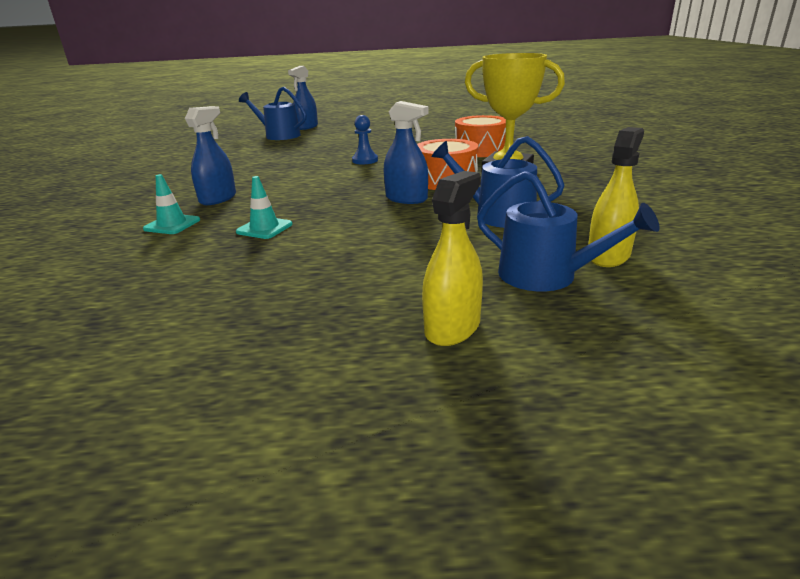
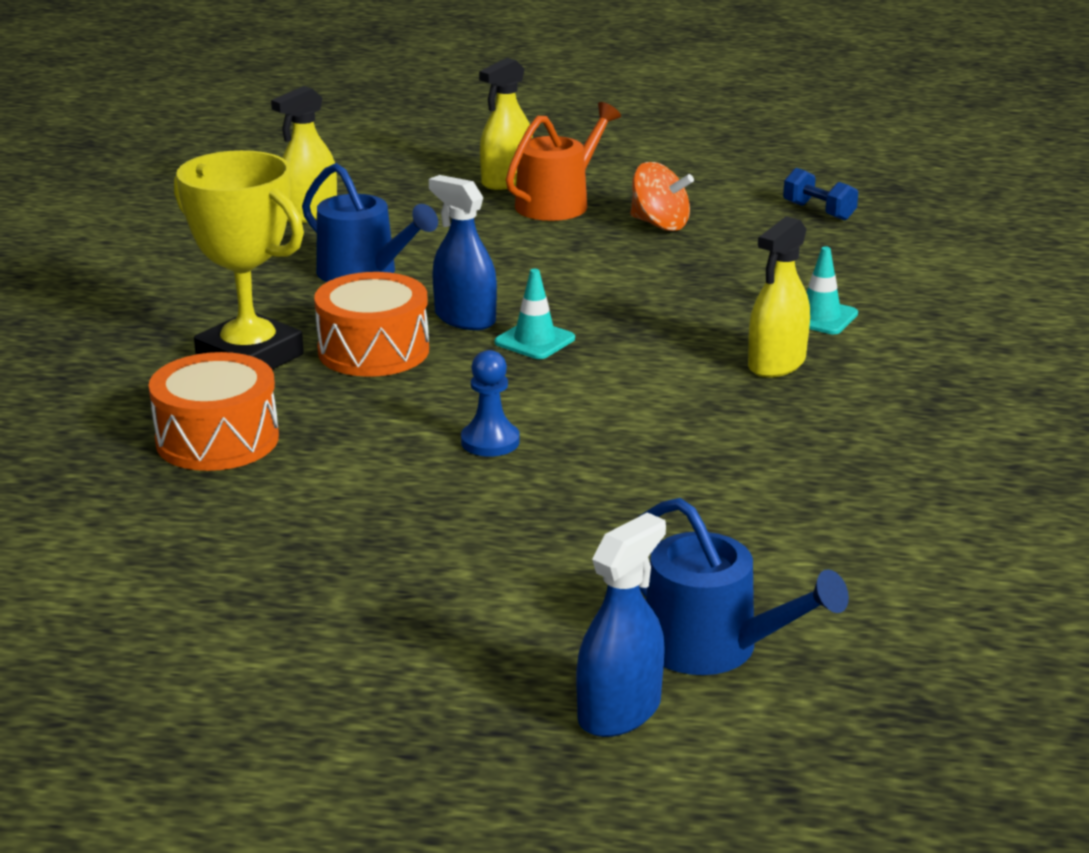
camera: 170 degrees left, 0 degrees up
blue spray bottle [185,106,236,205] -> yellow spray bottle [748,216,810,378]
turquoise traffic cone [236,176,293,239] -> turquoise traffic cone moved to [495,269,575,359]
blue watering can [477,171,660,291] -> none
none -> orange watering can [506,102,621,221]
none -> orange spinning top [630,162,694,231]
none -> blue dumbbell [783,168,858,221]

